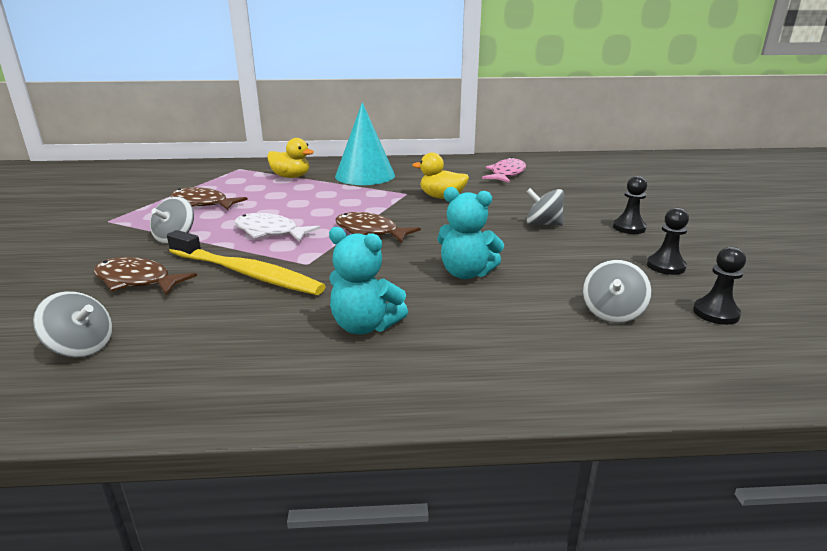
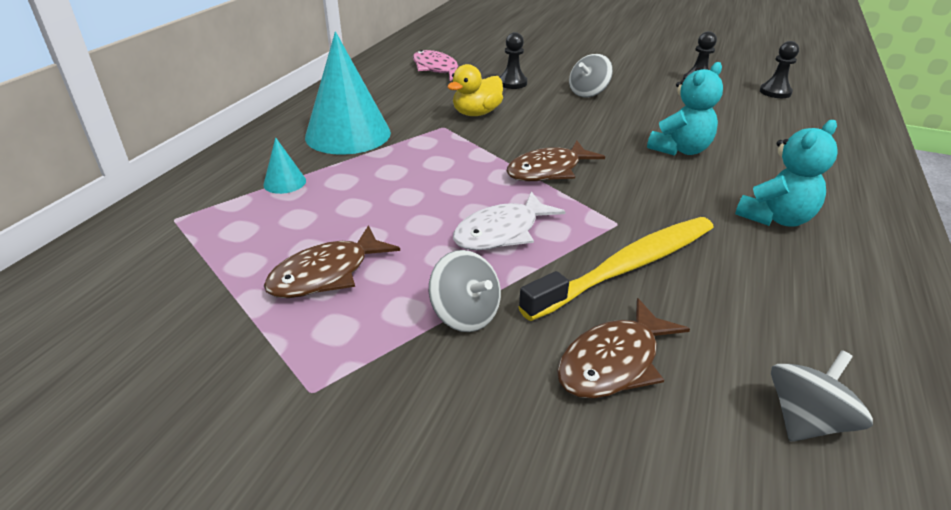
camera: 65 degrees left, 10 degrees up
yellow duck [267,138,314,178] -> turquoise cone [263,137,306,194]
grey spinning top [583,260,652,323] -> none
black pawn [613,176,647,234] -> black pawn moved to [500,32,527,89]

